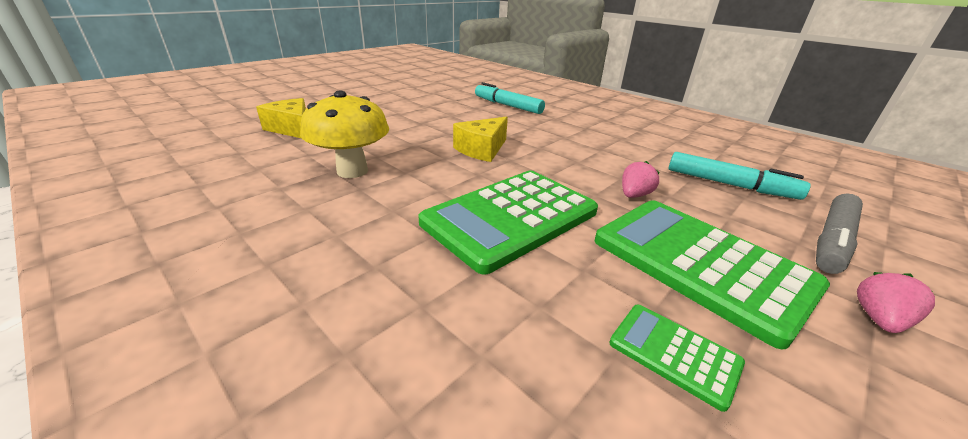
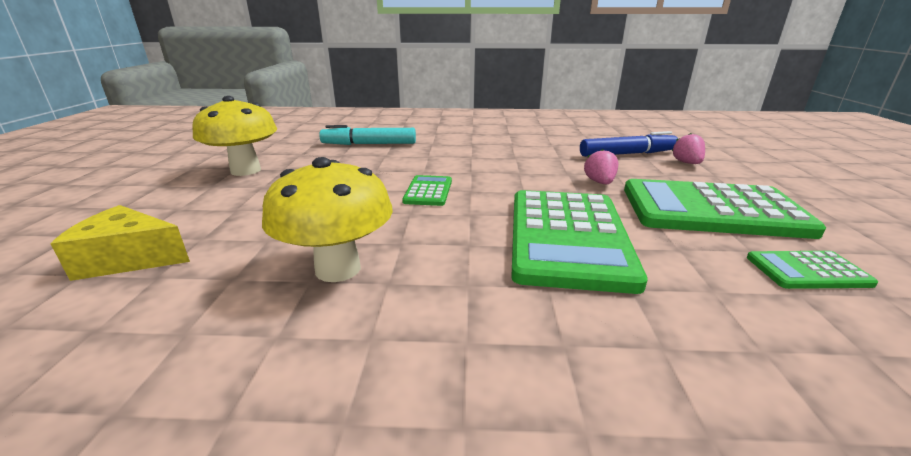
camera: 40 degrees left, 5 degrees down
yellow cheese [453,117,508,162] -> green calculator [402,175,452,206]
turquoise marker [669,152,810,200] -> blue marker [580,131,678,157]
grey marker [816,193,863,274] -> none
pink strawberry [857,272,935,333] -> pink strawberry moved to [672,133,705,164]
none -> yellow mushroom [192,96,277,176]

